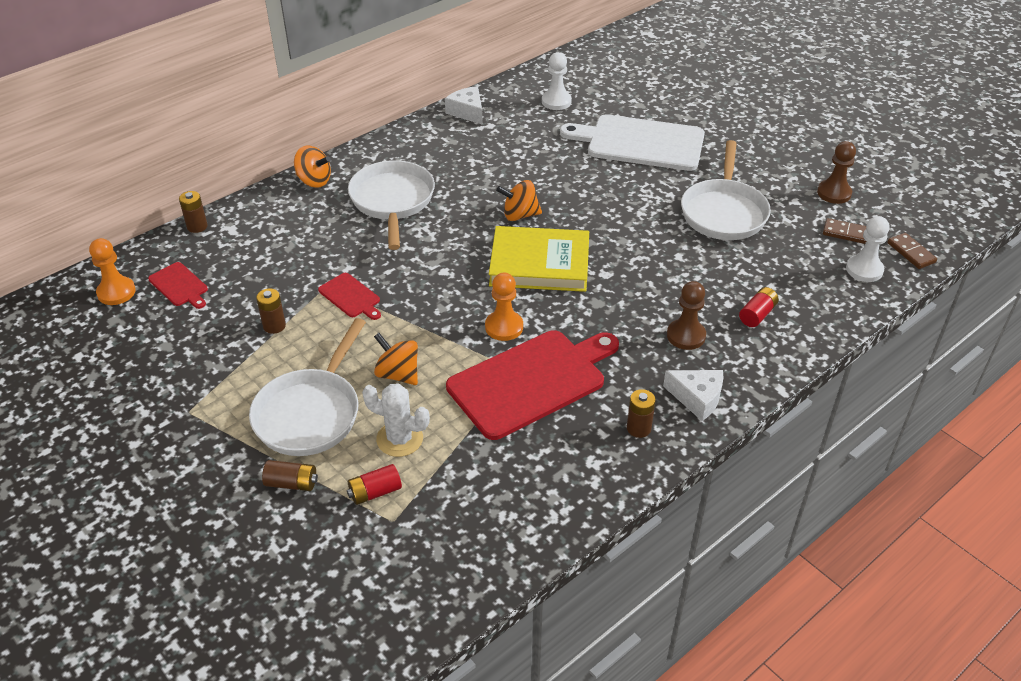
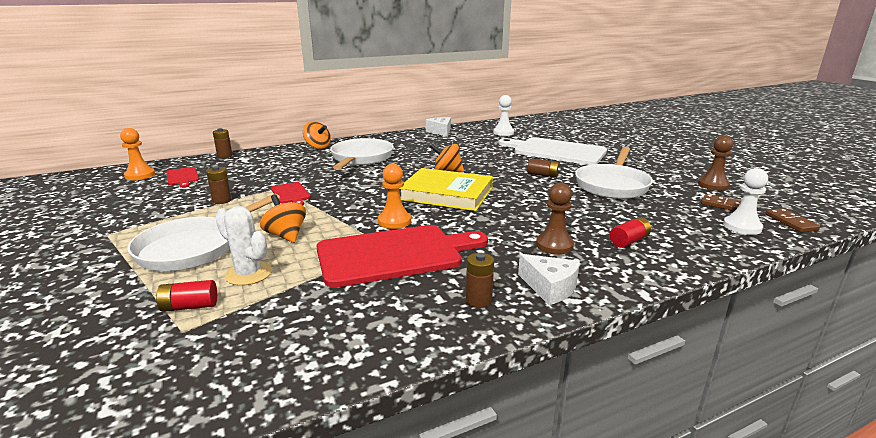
camera: 15 degrees right, 20 degrees down
brown battery [262,460,318,491] -> brown battery moved to [527,158,561,178]

